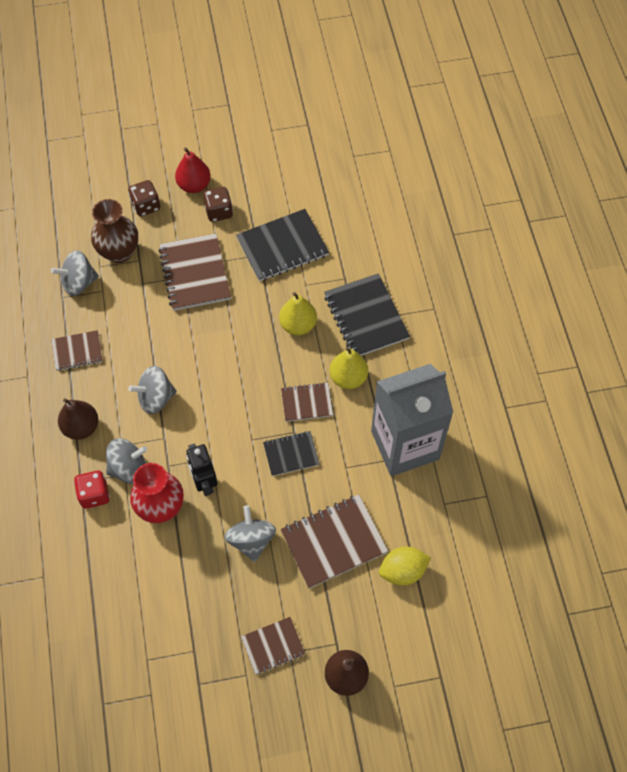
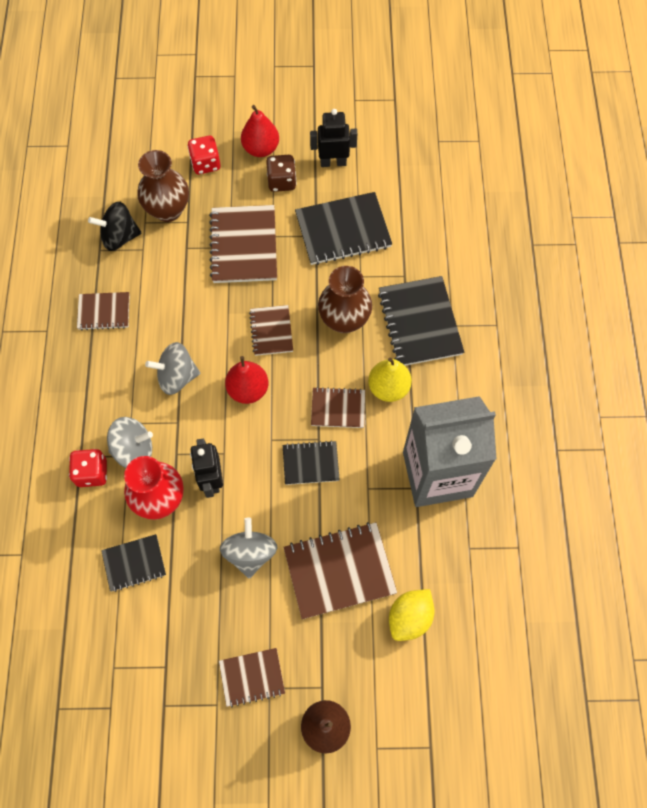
camera: 10 degrees right, 5 degrees up
grey spinning top [51,250,99,296] -> black spinning top [88,202,141,251]
brown pear [58,398,98,440] -> none
brown dice [128,180,160,217] -> red dice [187,136,220,174]
yellow pear [279,292,317,335] -> brown vase [318,266,372,333]
yellow lemon [379,547,431,585] -> yellow lemon turned 45 degrees counterclockwise [389,589,435,641]
none -> black notebook [101,534,166,592]
none -> red pear [225,356,268,404]
none -> brown notebook [249,305,293,356]
none -> black robot [310,109,358,167]

